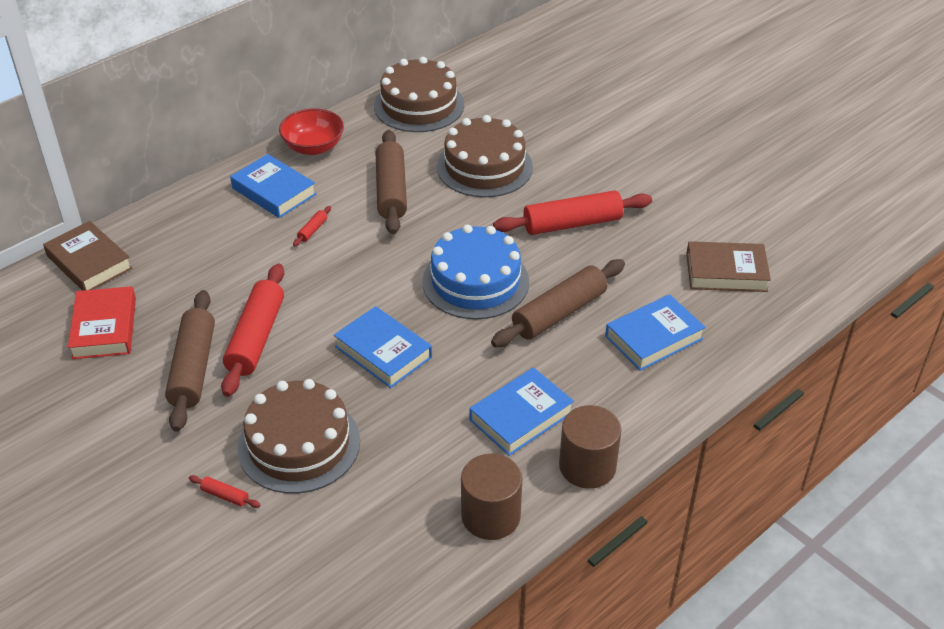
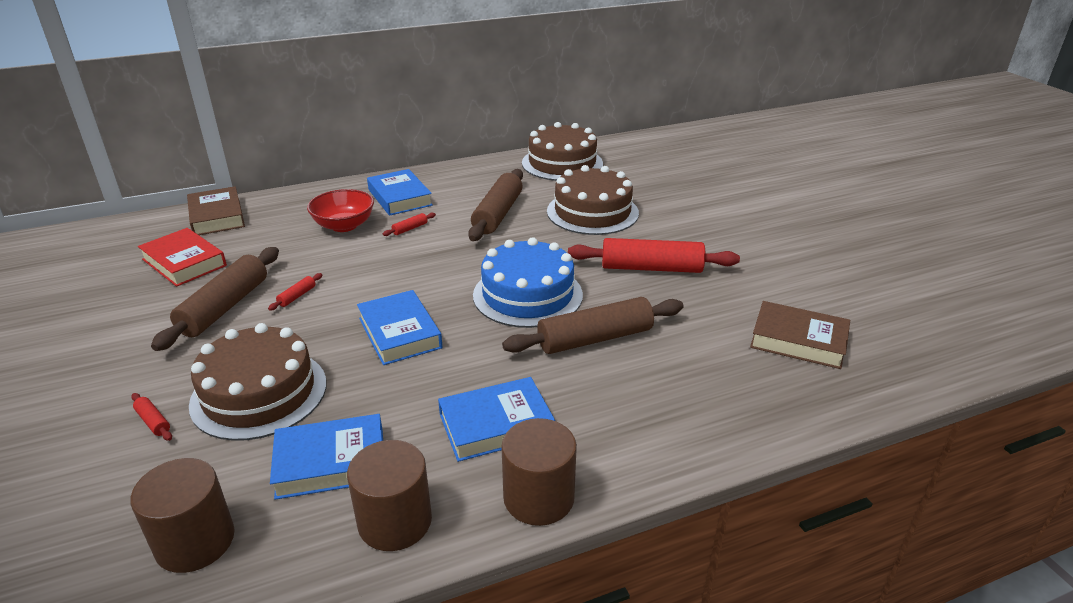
camera: 20 degrees right, 10 degrees down
red book [68,286,136,359] -> red book turned 60 degrees counterclockwise [138,228,227,287]
red rolling pin [221,263,284,397] -> red rolling pin [268,273,322,311], size x0.40
red bowl [279,108,344,155] -> red bowl moved to [307,189,374,232]
blue book [605,294,706,371] -> blue book moved to [270,414,383,500]
none -> brown cylinder [130,458,234,573]

